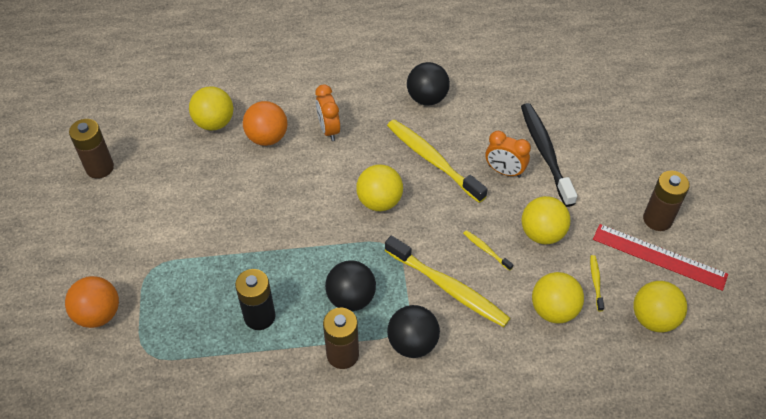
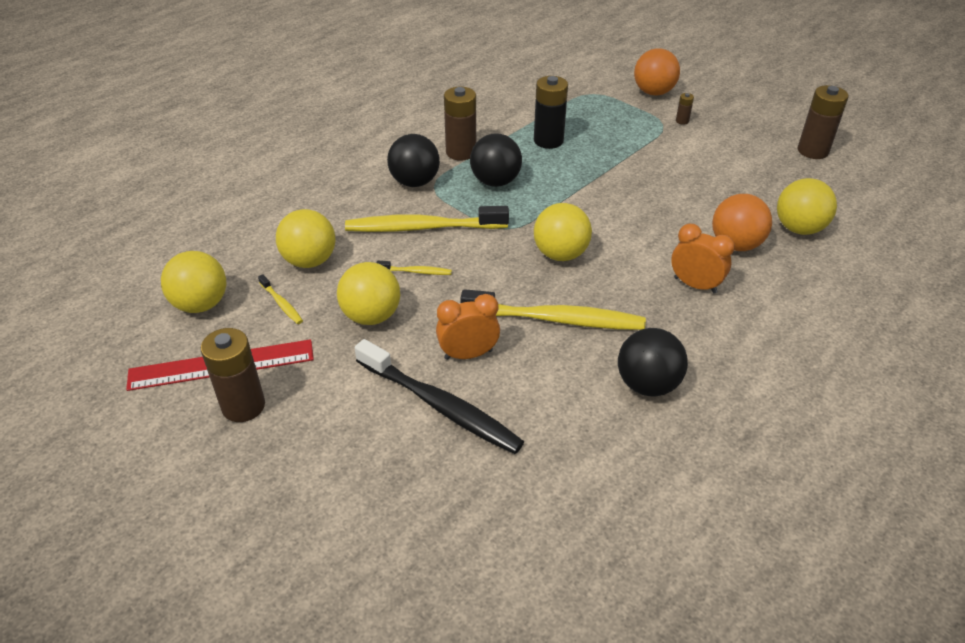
camera: 140 degrees right, 10 degrees down
none -> brown battery [676,93,694,125]

